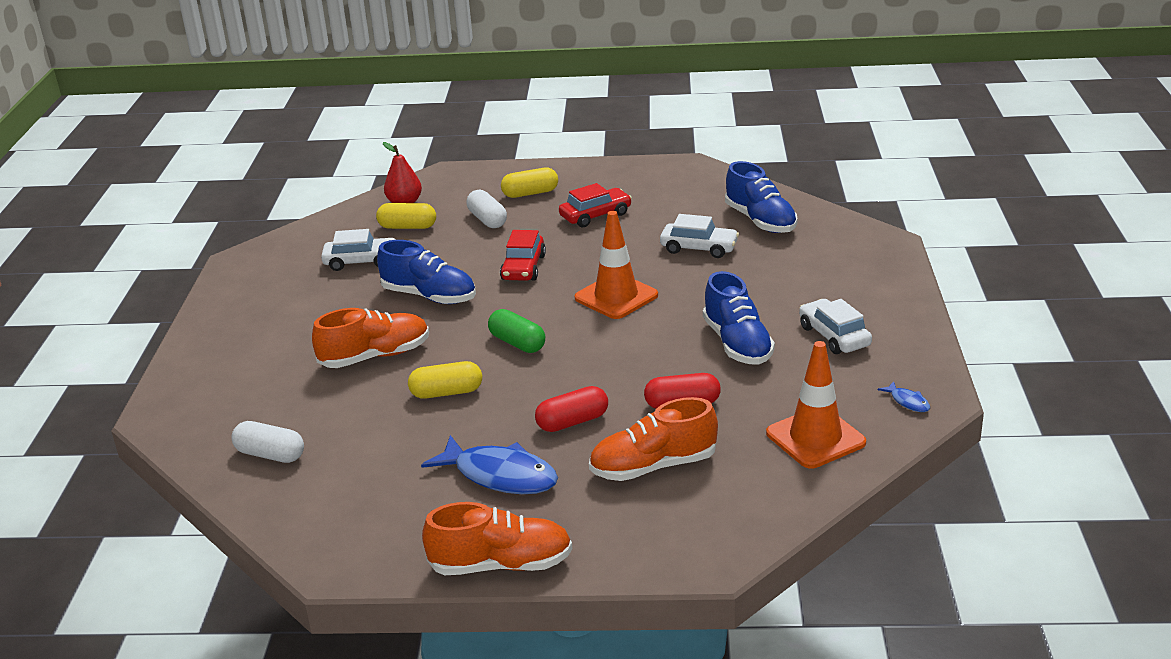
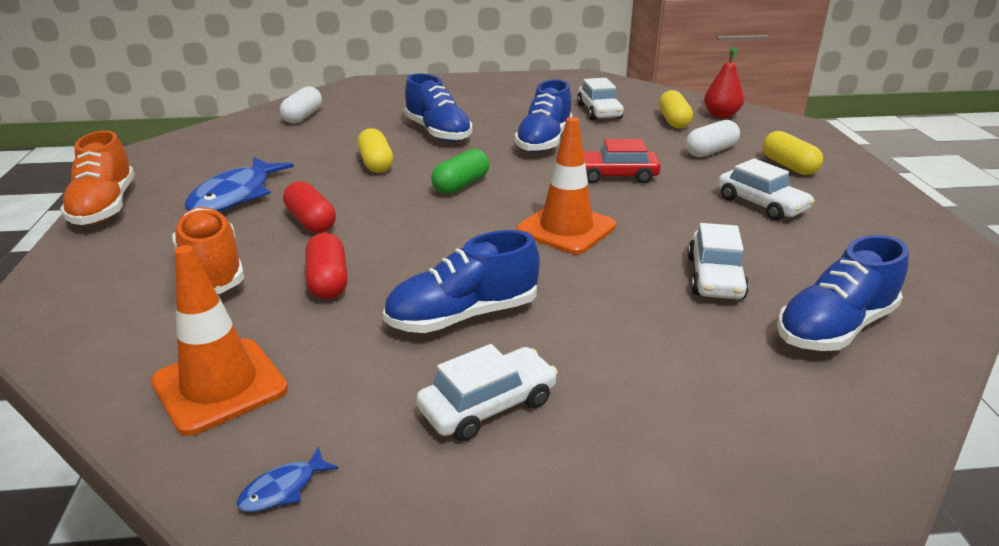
camera: 80 degrees right, 0 degrees up
orange shoe [312,308,429,368] -> blue shoe [404,73,472,142]
red car [559,183,632,227] -> white car [718,159,815,221]

